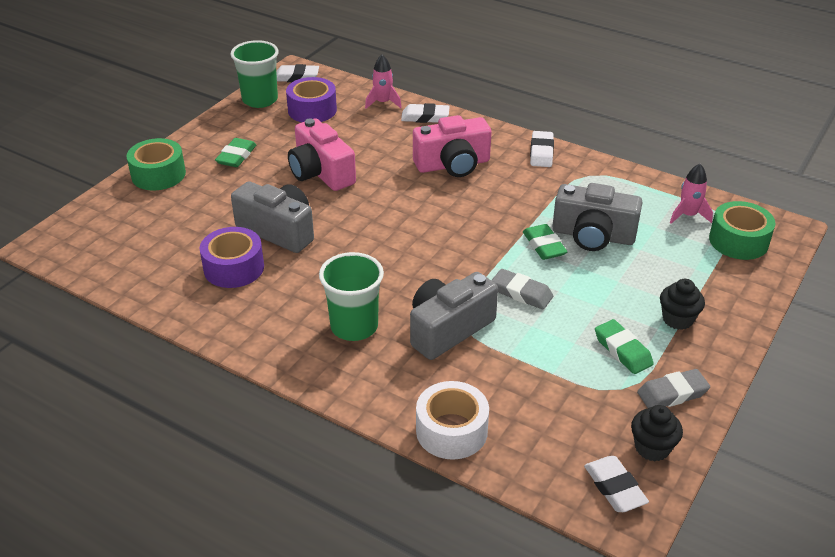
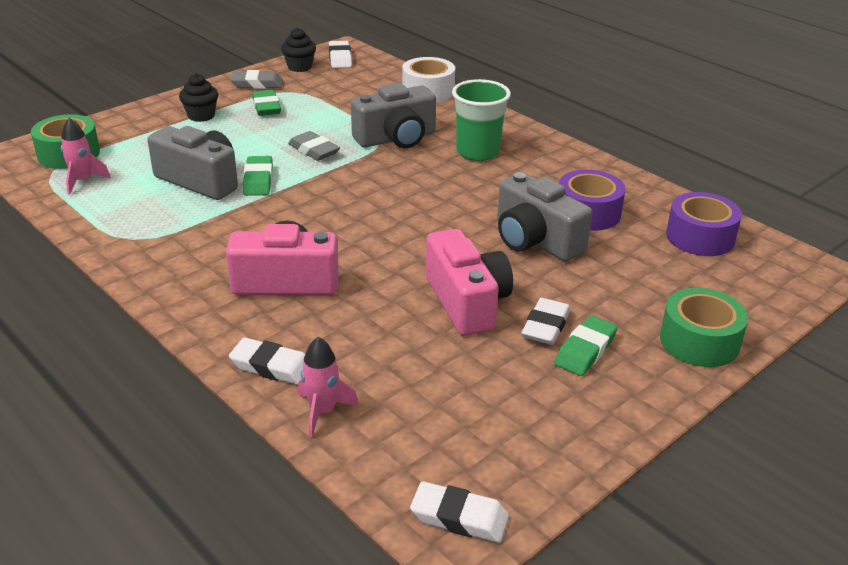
camera: 165 degrees left, 5 degrees down
green cup [231,40,279,108] -> none
purple tape [286,77,337,122] -> purple tape moved to [666,192,742,256]
white eraser [530,131,554,167] -> white eraser moved to [521,298,571,345]

